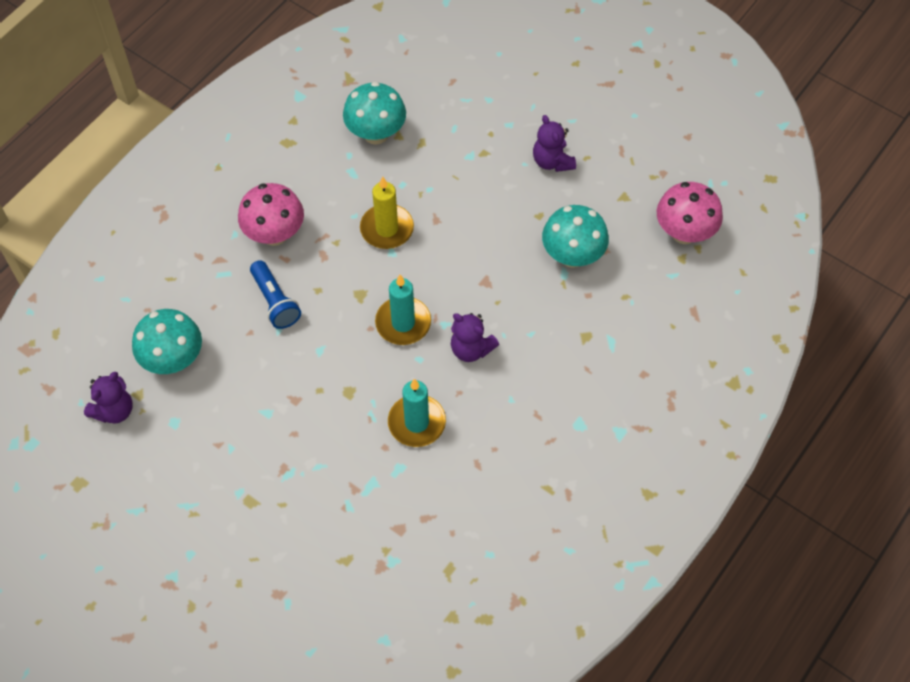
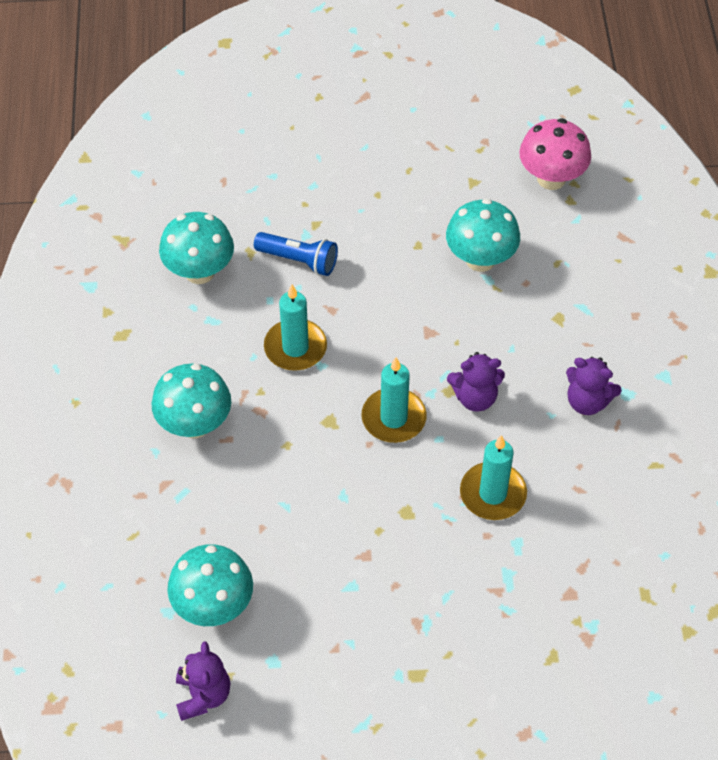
camera: 40 degrees left, 5 degrees down
pink mushroom [238,183,304,246] -> turquoise mushroom [152,364,231,438]
blue flashlight [250,260,301,329] -> blue flashlight moved to [254,232,338,276]
yellow candle [360,177,414,249] -> turquoise candle [264,284,327,371]
purple teddy bear [533,115,576,172] -> purple teddy bear moved to [566,357,622,415]

